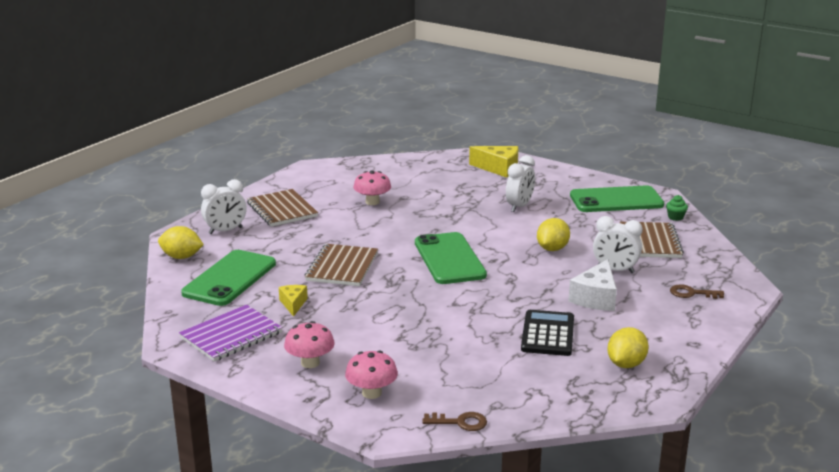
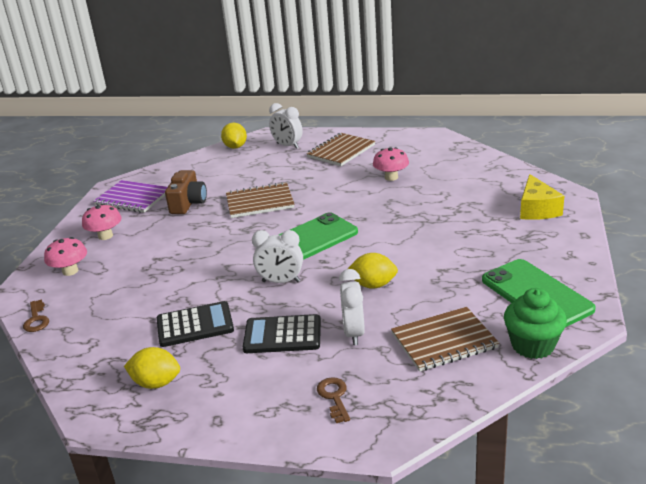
camera: 70 degrees right, 5 degrees up
green phone [181,250,276,306] -> none
yellow cheese [279,285,308,317] -> brown camera [165,170,207,214]
white clock [506,155,535,212] -> white clock moved to [252,230,303,283]
white cheese [568,259,617,311] -> black calculator [243,314,321,353]
green cupcake [666,195,688,221] -> green cupcake [504,288,567,359], size x2.11

